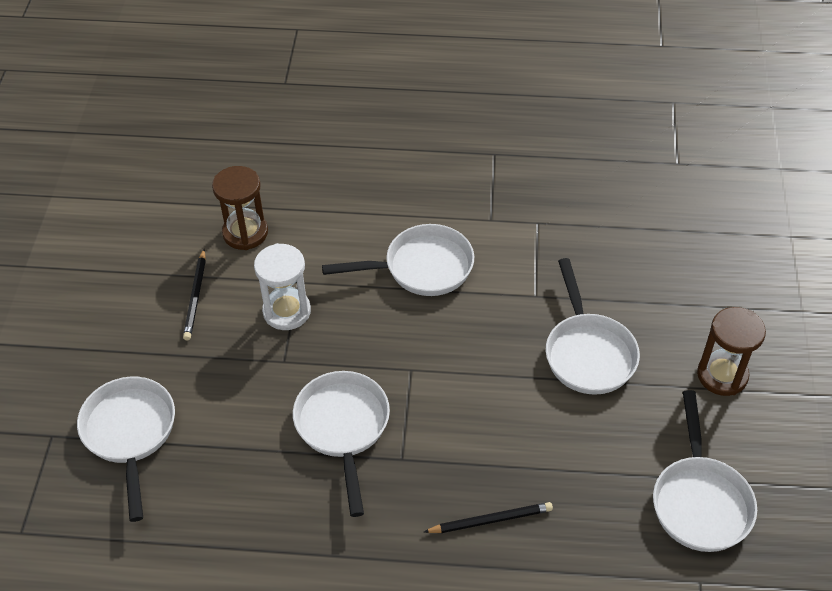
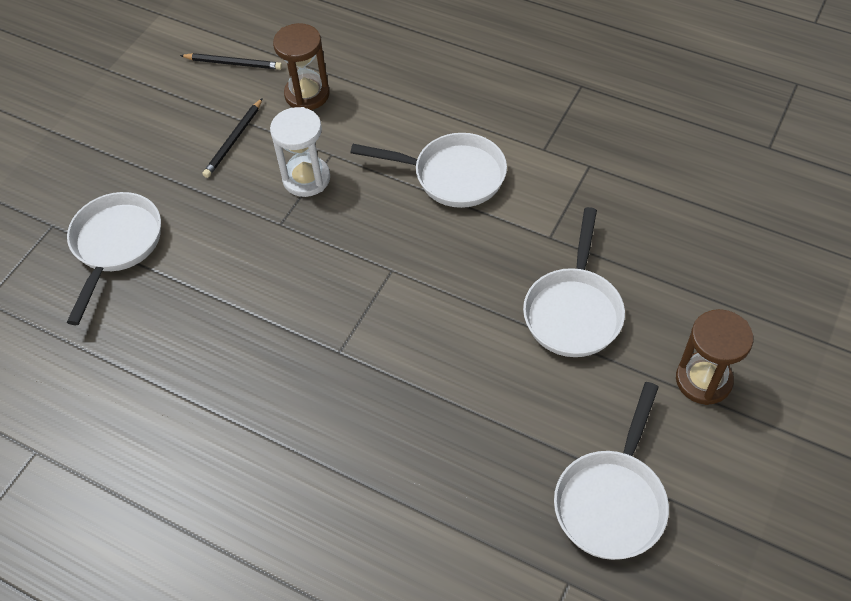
camera: 25 degrees right, 5 degrees up
white pan [293,371,390,517] -> none
black pencil [424,502,553,533] -> black pencil moved to [180,53,282,70]

